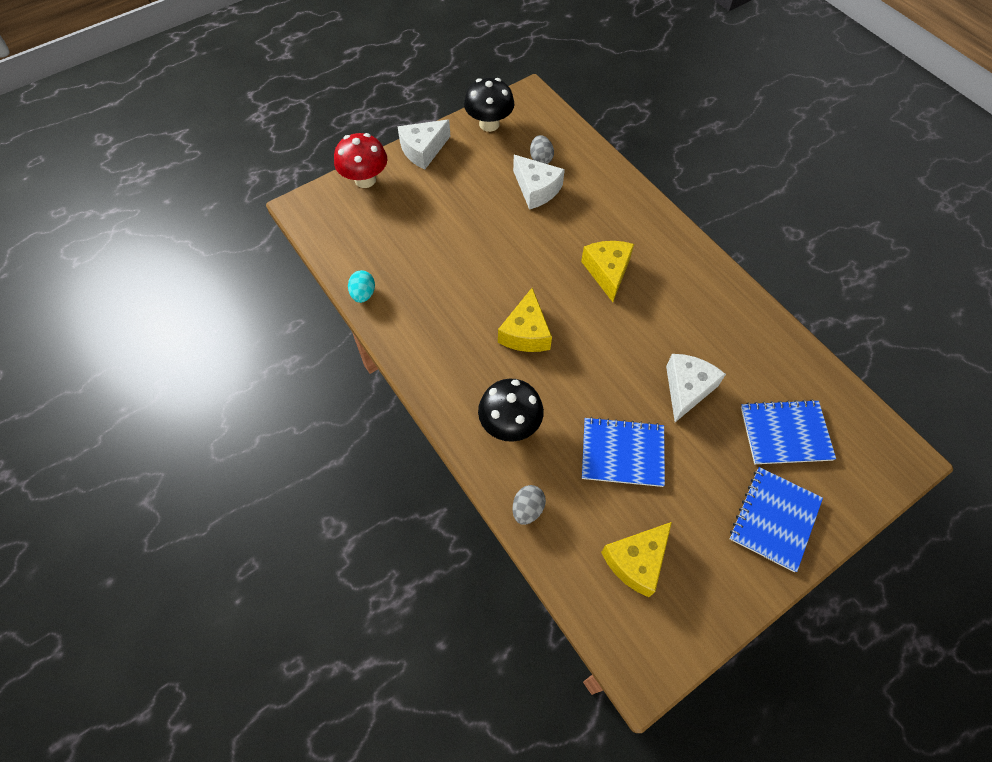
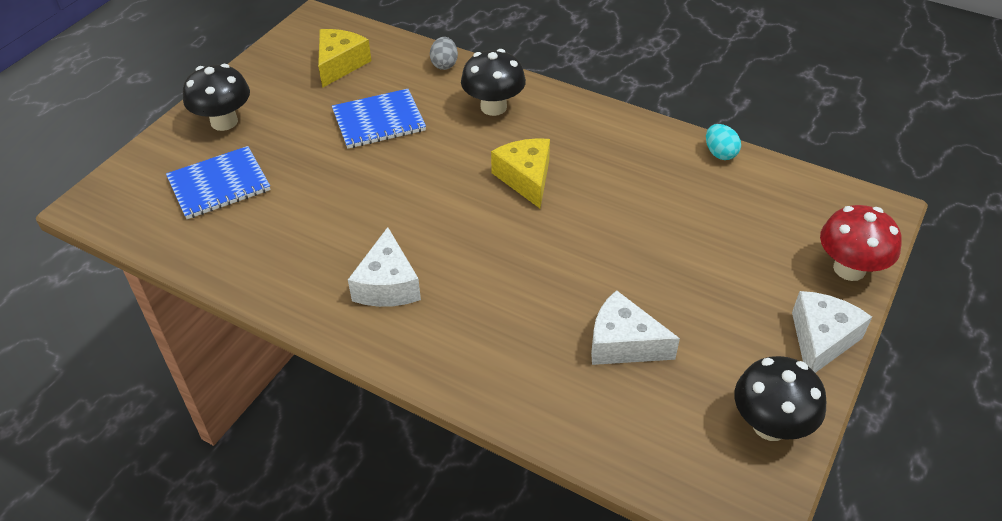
camera: 155 degrees right, 15 degrees down
grey egg [530,135,554,164] -> none
yellow cheese [581,241,634,302] -> none
white cheese [666,354,726,422] -> white cheese moved to [348,227,421,307]
blue notebook [730,467,823,572] -> black mushroom [183,64,250,131]

